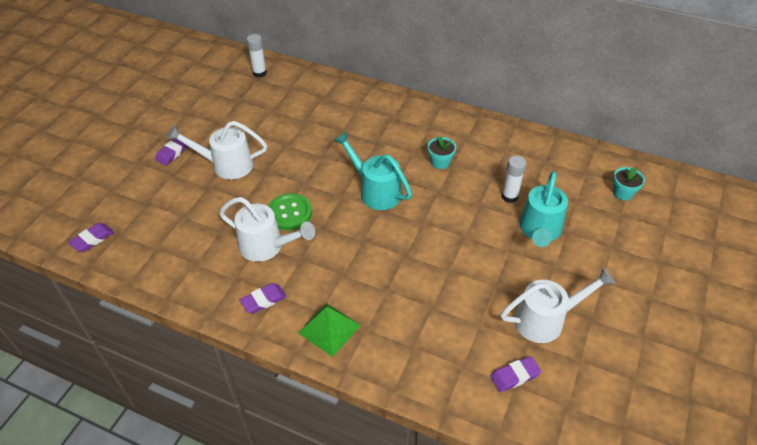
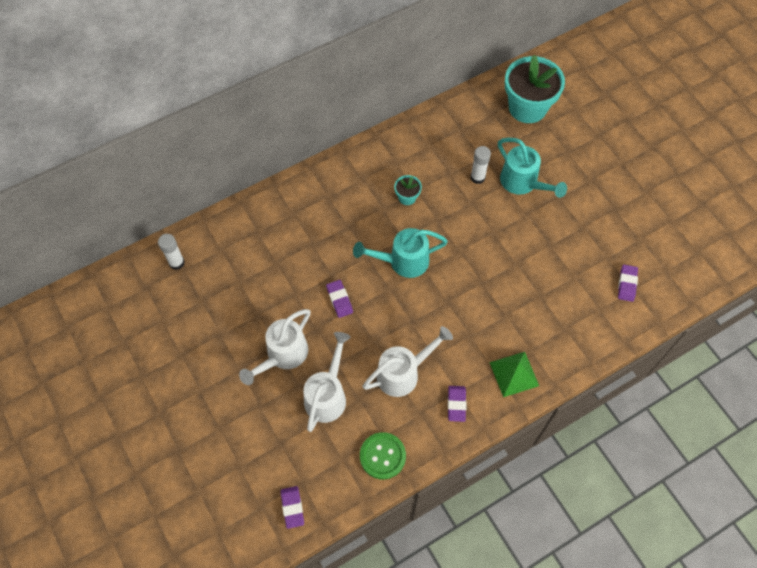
camera: 55 degrees left, 15 degrees up
purple eraser [155,139,188,166] -> purple eraser moved to [326,280,353,318]
green button [268,193,312,230] -> green button moved to [360,432,406,479]
white watering can [501,267,616,343] -> white watering can moved to [304,332,351,432]
turquoise flower pot [613,167,645,201] -> turquoise flower pot [505,55,565,123], size x2.25

